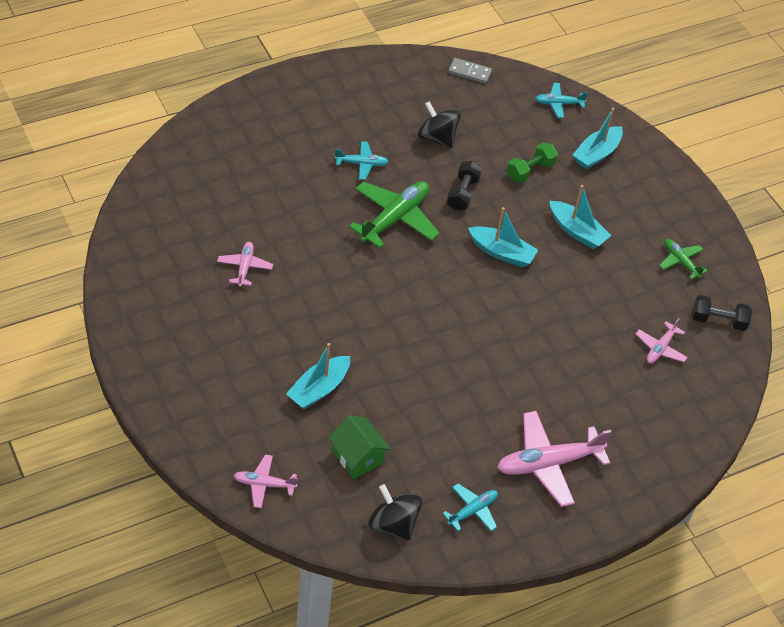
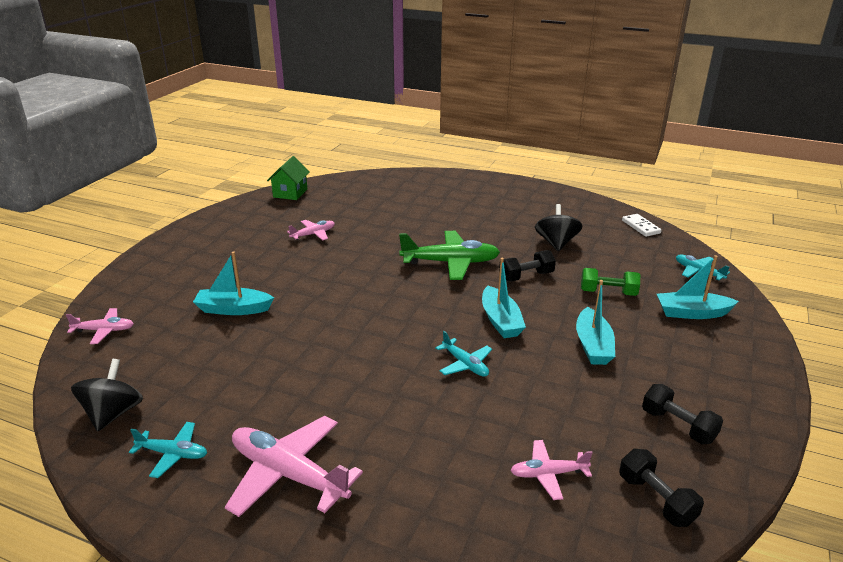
camera: 55 degrees right, 20 degrees down
pink plane [234,454,298,508] -> pink plane turned 120 degrees clockwise [66,308,134,344]
green house [328,415,391,479] -> green house moved to [267,156,310,200]
turquoise plane [335,141,389,180] -> turquoise plane moved to [435,331,492,377]
grey domino [448,58,492,84] -> white domino [622,214,662,237]
green plane [659,239,708,280] -> black dumbbell [642,384,723,444]

